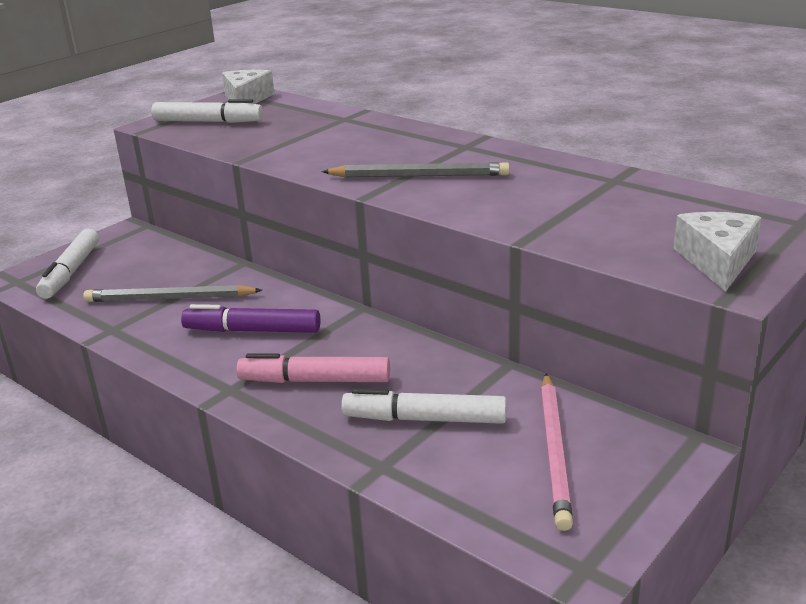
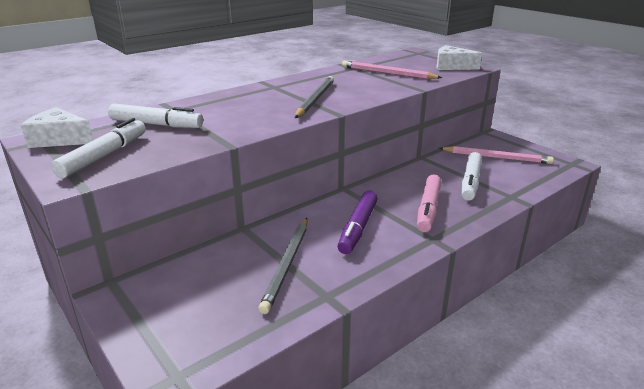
camera: 80 degrees left, 0 degrees up
white marker [36,229,99,299] -> white marker moved to [108,103,203,128]
none -> pink pencil [342,61,442,79]

